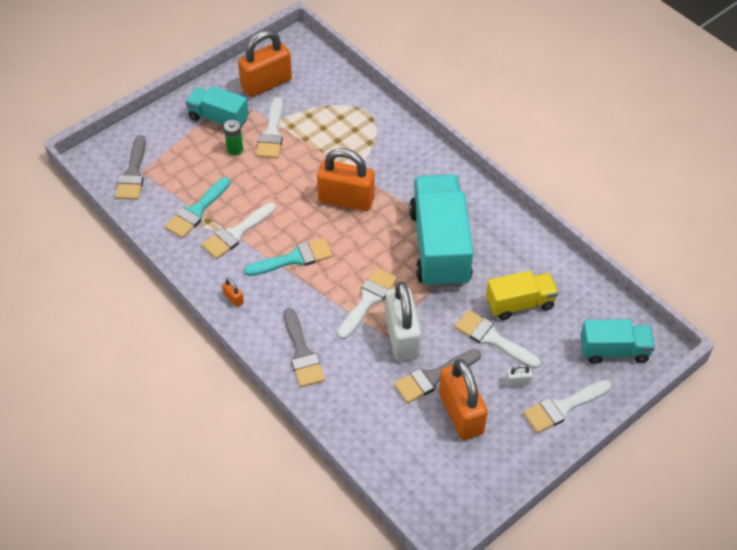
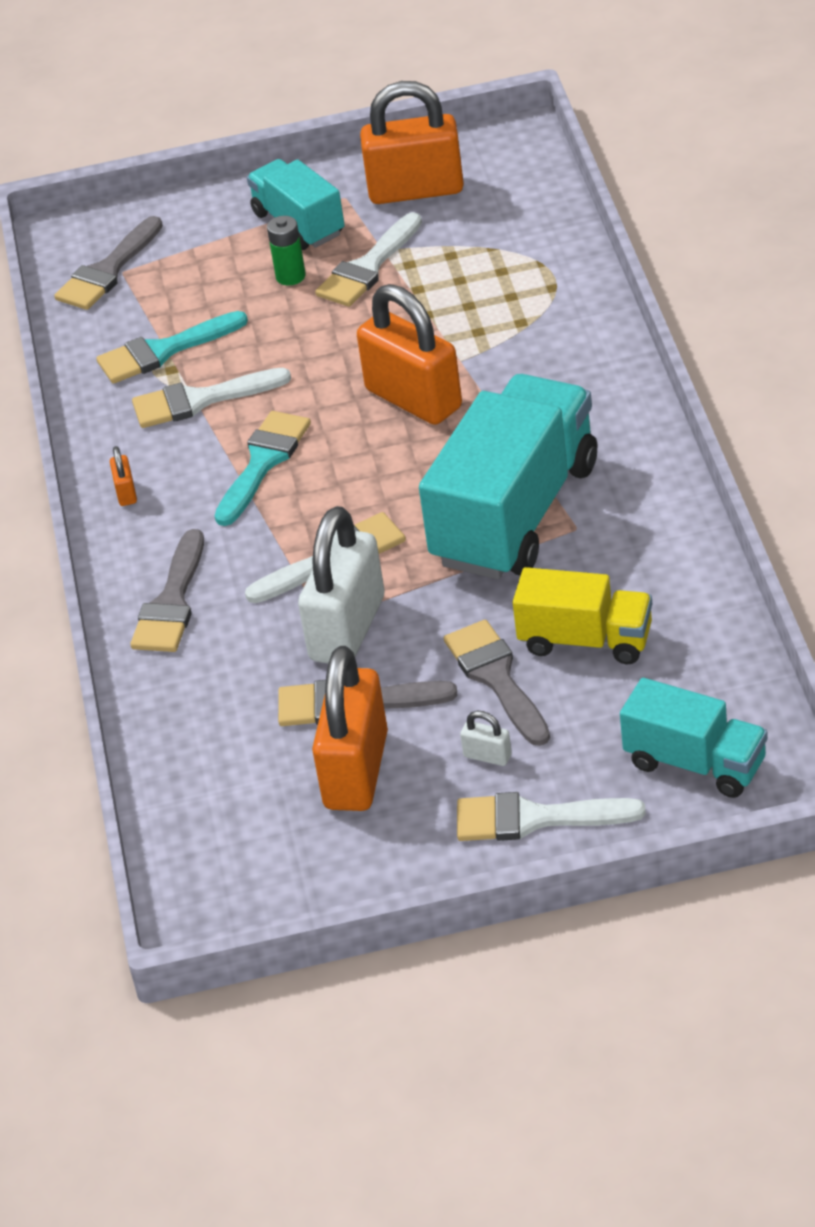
camera: 35 degrees right, 10 degrees down
turquoise brush [244,238,332,276] -> turquoise brush turned 75 degrees counterclockwise [215,411,311,526]
white brush [455,310,541,369] -> grey brush [444,619,550,746]

